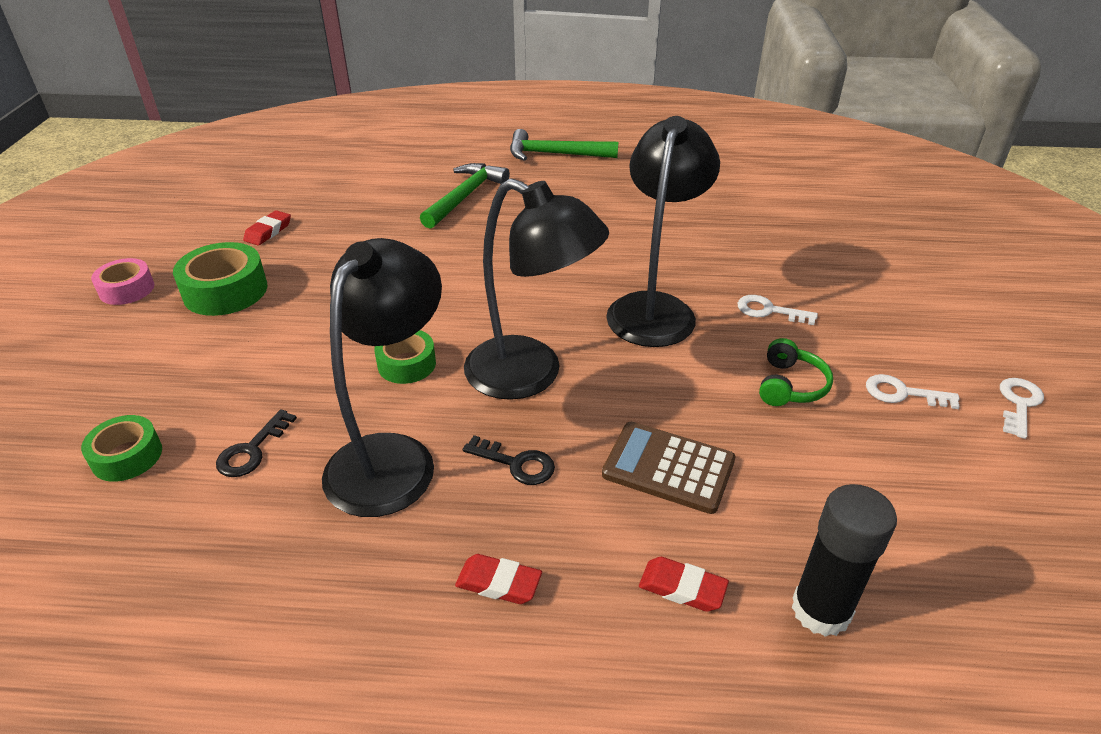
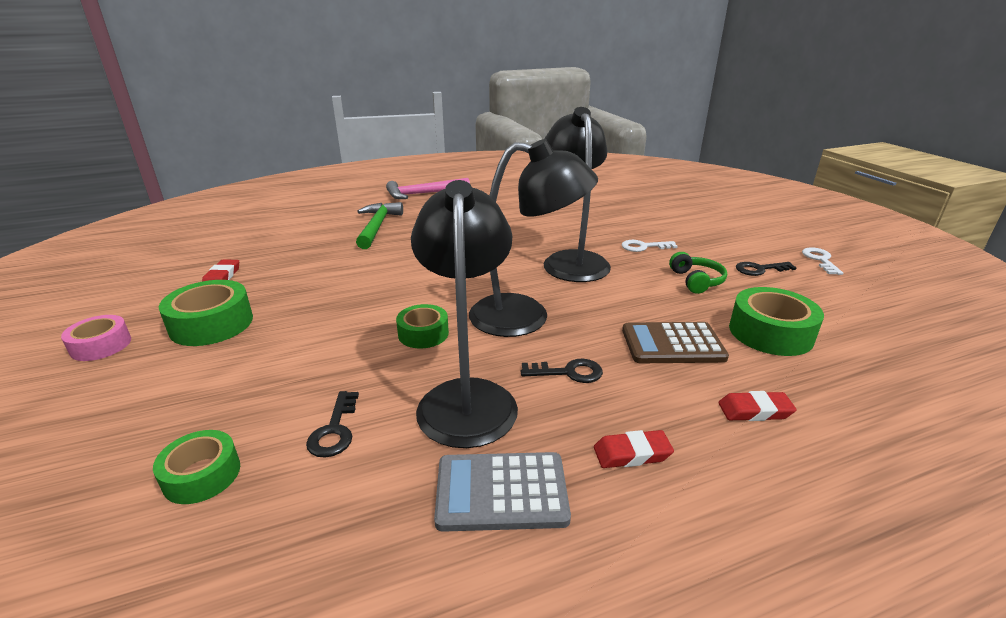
camera: 25 degrees left, 10 degrees down
green hammer [510,129,618,161] -> pink hammer [386,178,470,199]
black glue stick [792,484,897,637] -> none
white key [866,374,960,409] -> black key [736,262,797,276]
none -> grey calculator [434,452,571,532]
none -> green tape [729,287,824,356]

